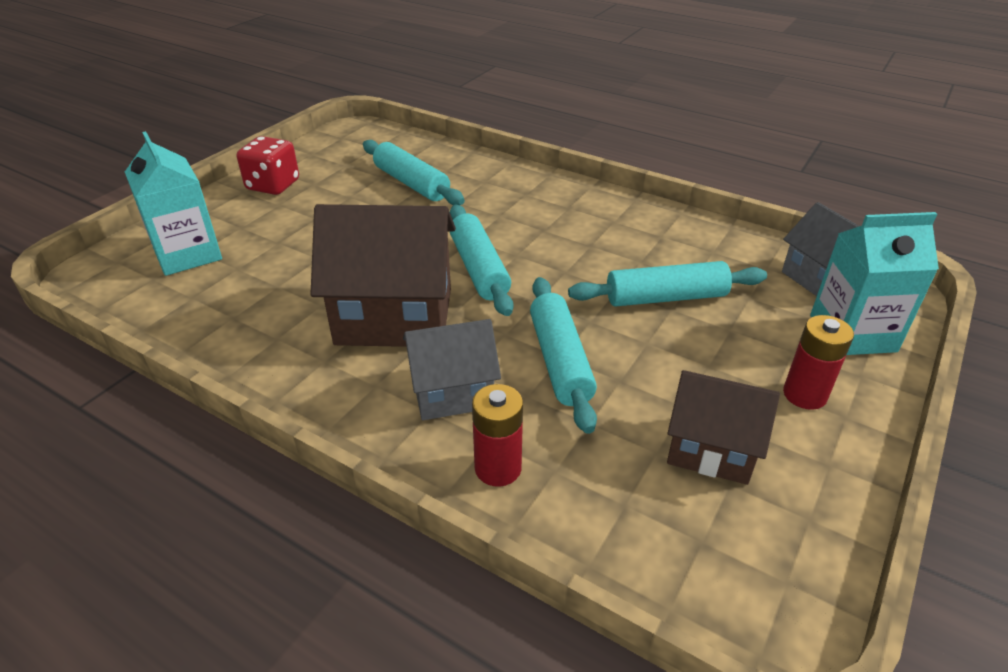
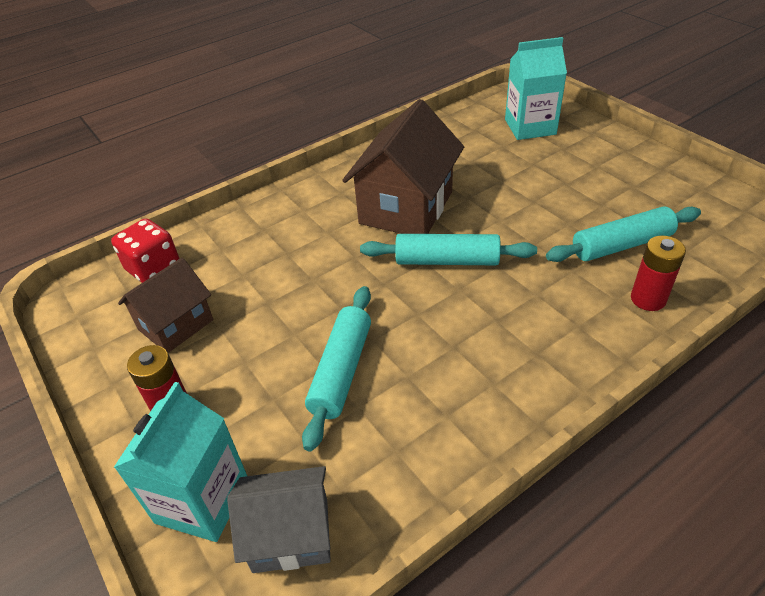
camera: 115 degrees right, 5 degrees up
red dice [237,136,299,195] -> red dice moved to [111,218,180,283]
grey house [403,319,501,420] -> none
red battery [472,384,523,487] -> red battery moved to [631,236,686,311]
turquoise rolling pin [530,277,597,434] -> none

